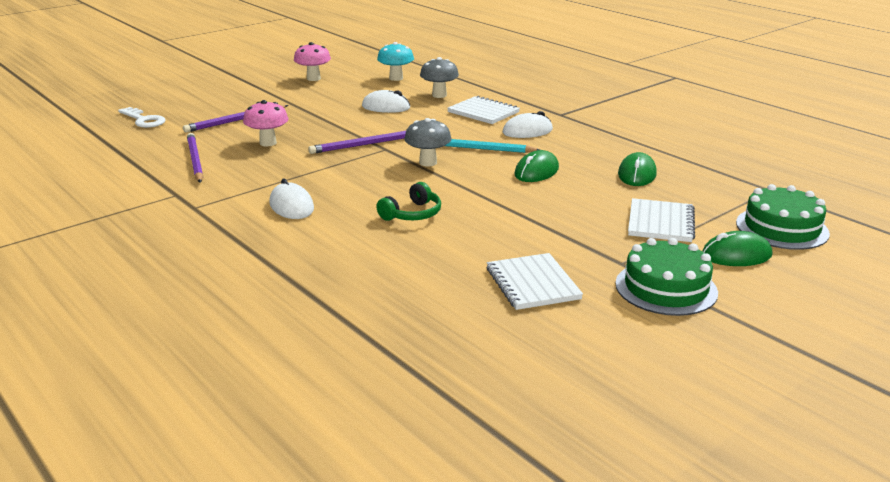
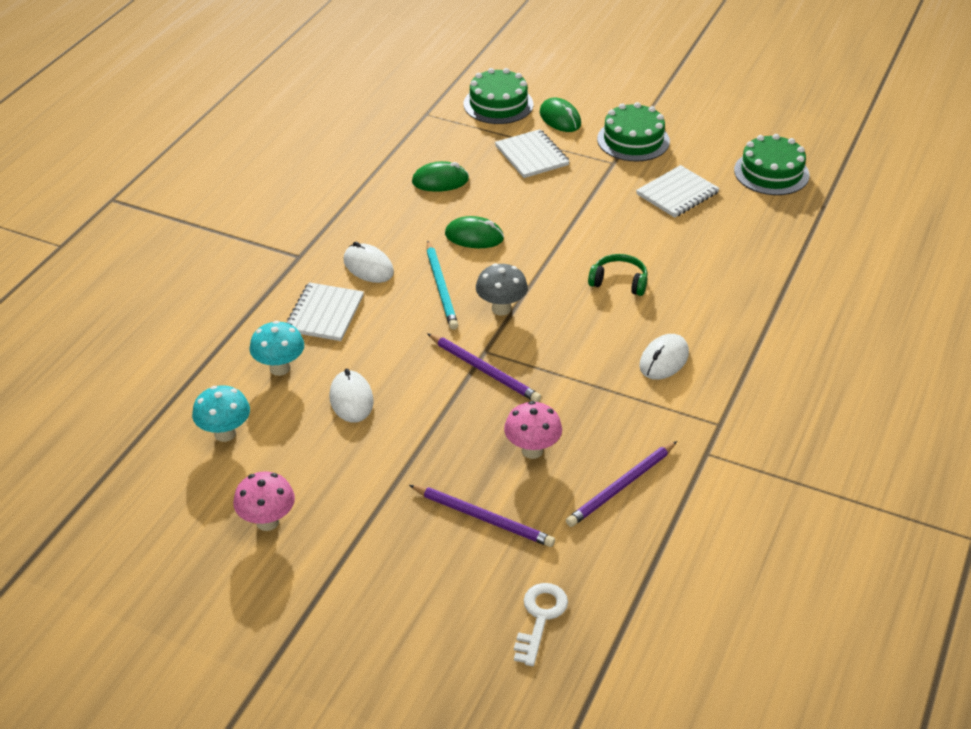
camera: 115 degrees left, 15 degrees up
grey mushroom [420,57,459,98] -> turquoise mushroom [250,321,304,376]
white notebook [628,198,695,242] -> white notebook turned 75 degrees clockwise [495,129,570,178]
none -> green cake [734,134,810,195]

